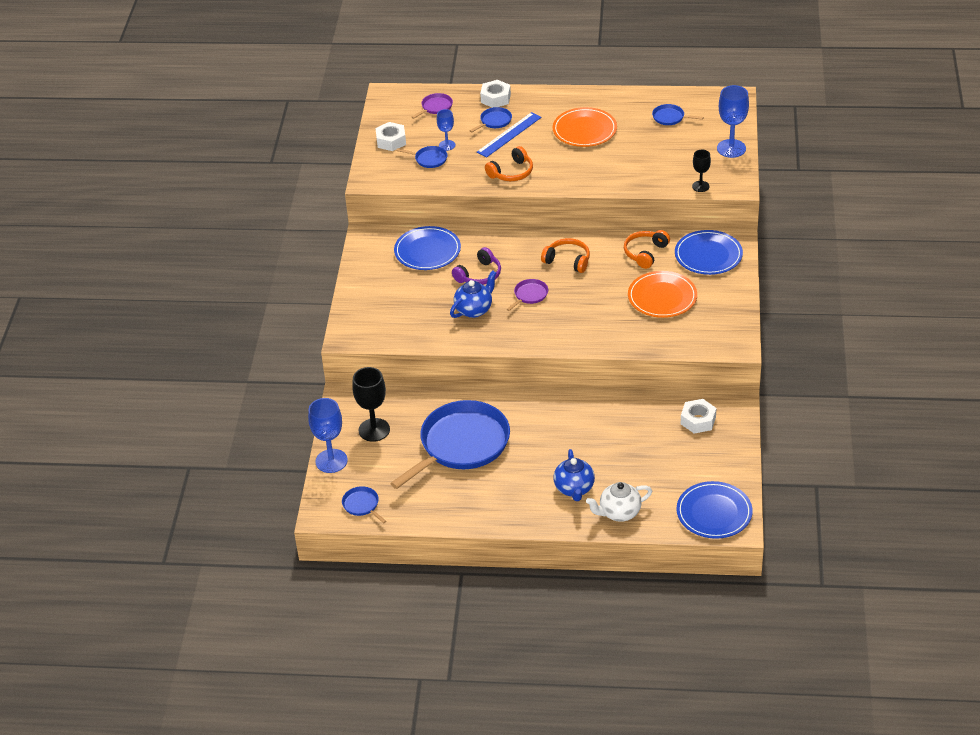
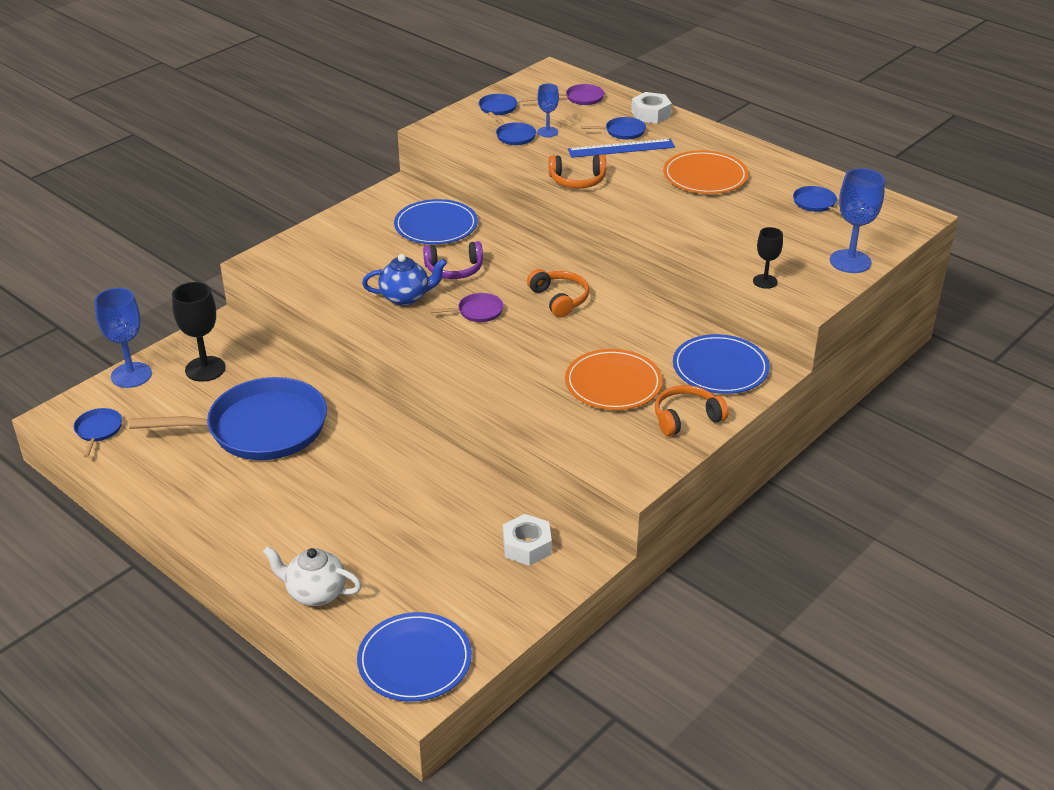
camera: 35 degrees right, 5 degrees down
white nut [375,122,406,151] -> blue pan [479,94,537,115]
blue teapot [554,449,595,501] -> none
orange headphones [624,230,670,269] -> orange headphones moved to [655,385,728,436]

